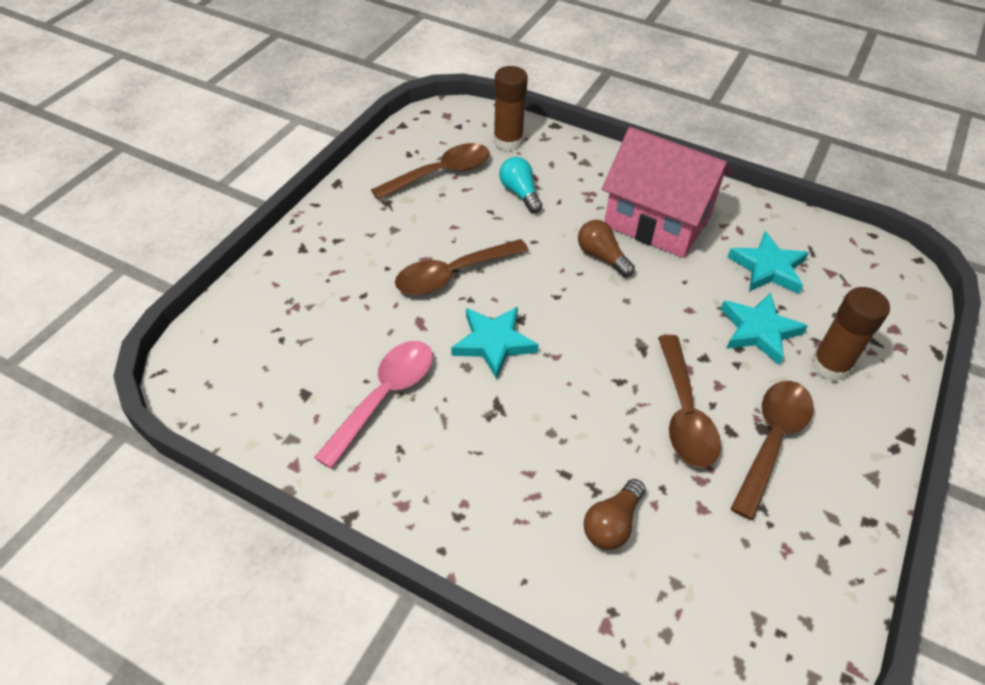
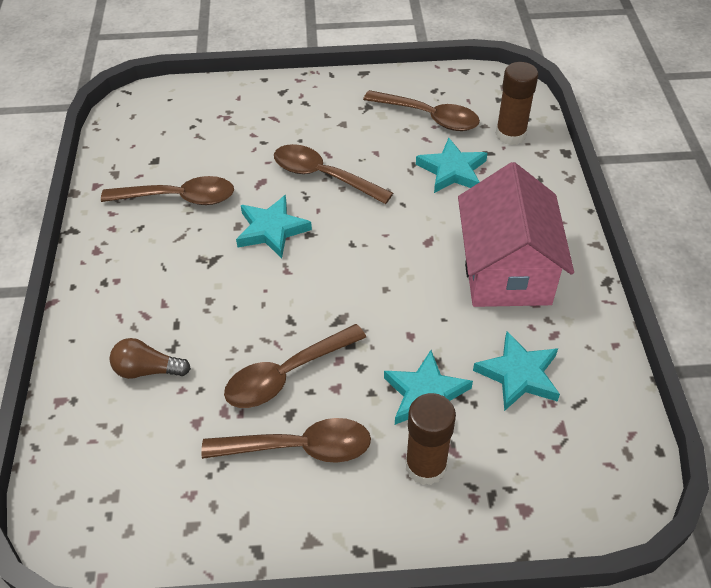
camera: 60 degrees right, 0 degrees up
pink spoon [314,341,433,469] -> brown spoon [101,176,234,205]
turquoise light bulb [499,157,542,213] -> turquoise star [416,138,487,193]
brown light bulb [578,220,635,277] -> none

